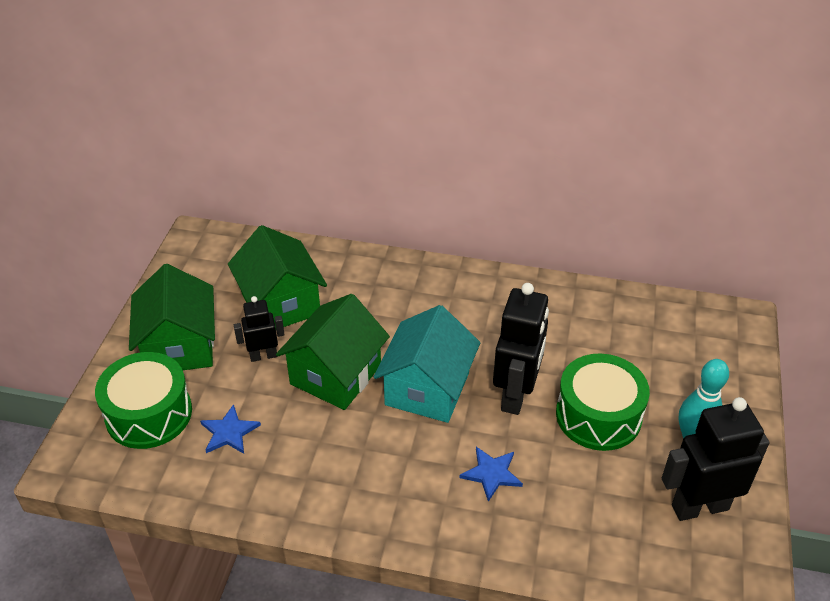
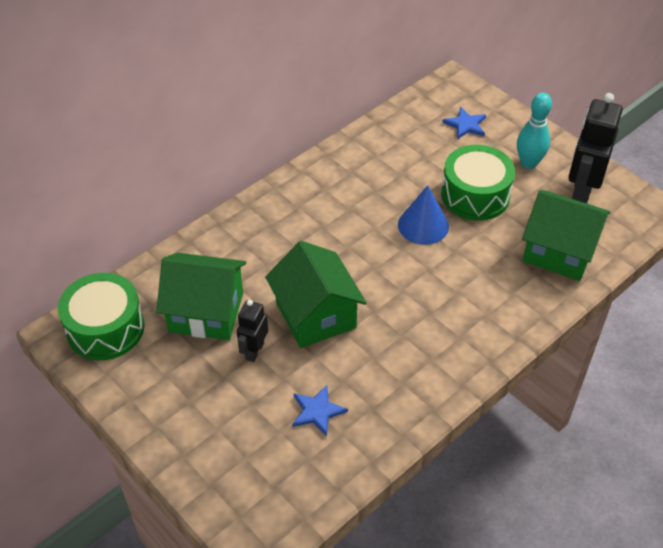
camera: 55 degrees left, 5 degrees up
green drum [95,352,192,449] -> green drum moved to [58,273,145,360]
green house [129,264,215,370] -> green house moved to [522,190,610,281]
turquoise house [374,305,480,423] -> none
blue star [459,447,523,502] -> blue star moved to [442,107,486,139]
black robot [493,283,549,415] -> blue cone [398,185,449,245]

